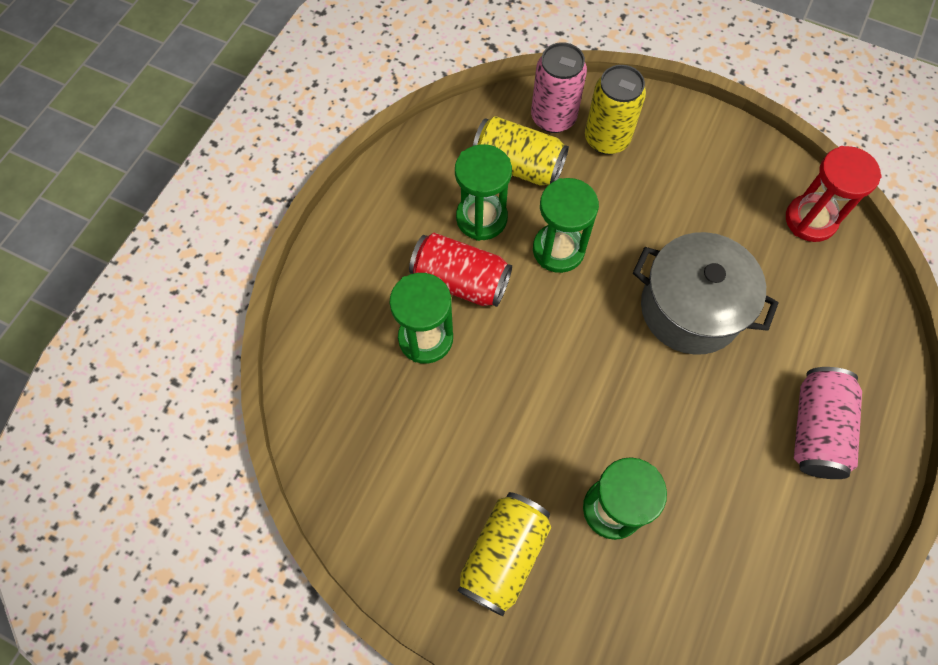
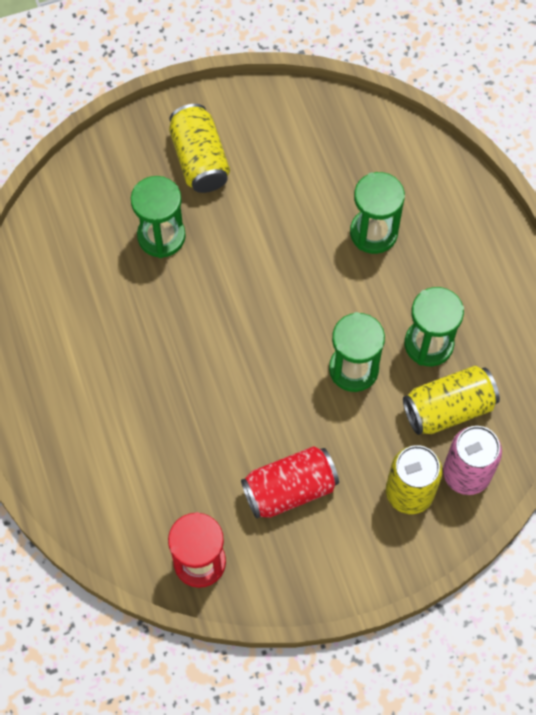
camera: 135 degrees right, 0 degrees up
red can [409,233,512,307] -> red can moved to [241,446,339,519]
grey pot [633,232,779,355] -> none
pink can [794,367,862,479] -> none

